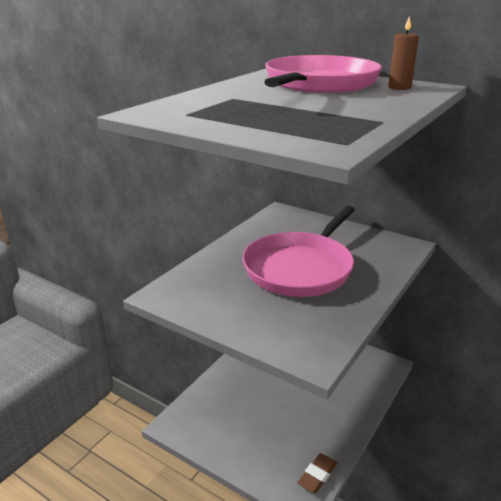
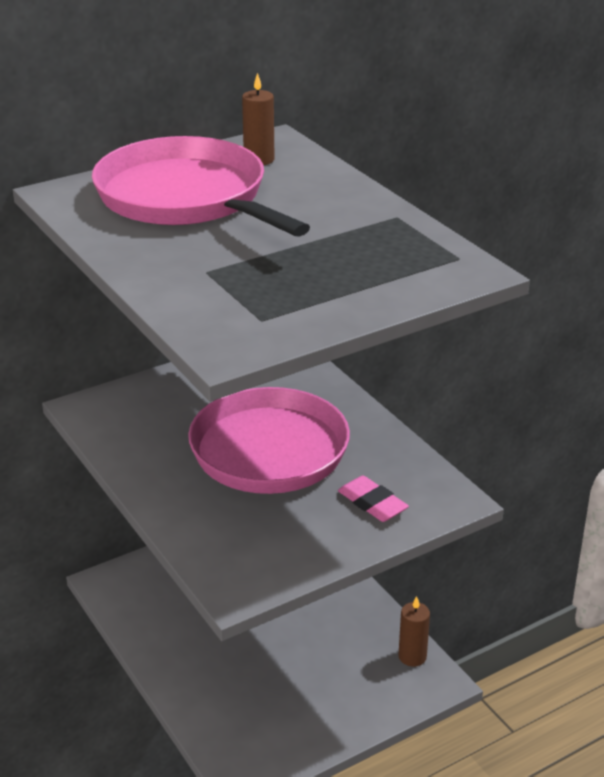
camera: 65 degrees left, 5 degrees up
brown eraser [297,453,337,493] -> brown candle [398,596,430,667]
none -> pink eraser [338,475,409,522]

